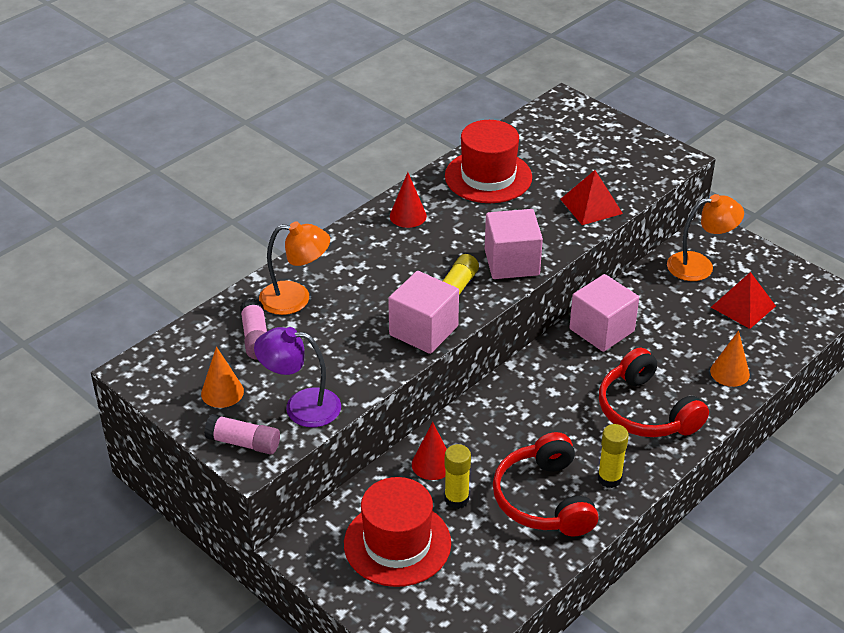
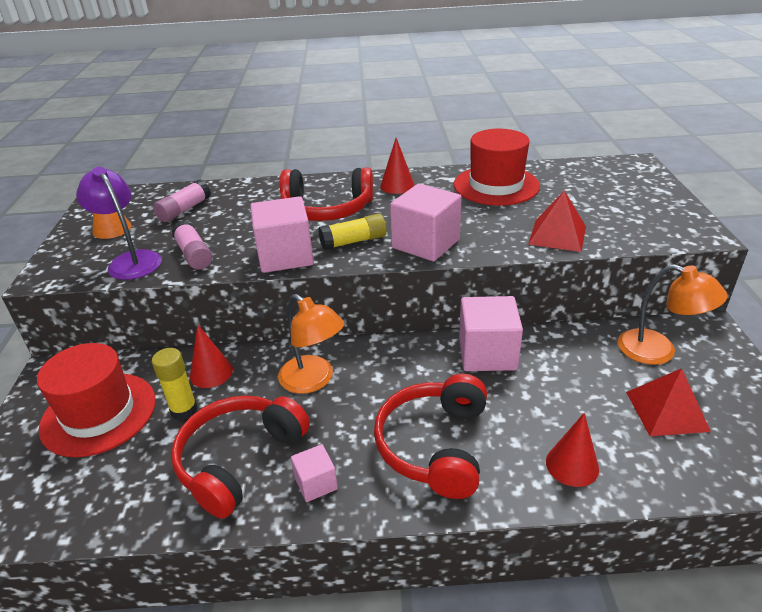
camera: 45 degrees right, 5 degrees down
pink glue stick [204,414,280,454] -> pink glue stick moved to [171,220,212,270]
orange lamp [259,221,330,315] -> orange lamp moved to [278,294,344,394]
yellow glue stick [598,424,629,488] -> pink cube [291,444,338,502]
orange cone [710,330,750,387] -> red cone [546,413,599,487]
none -> red headphones [279,167,373,221]

